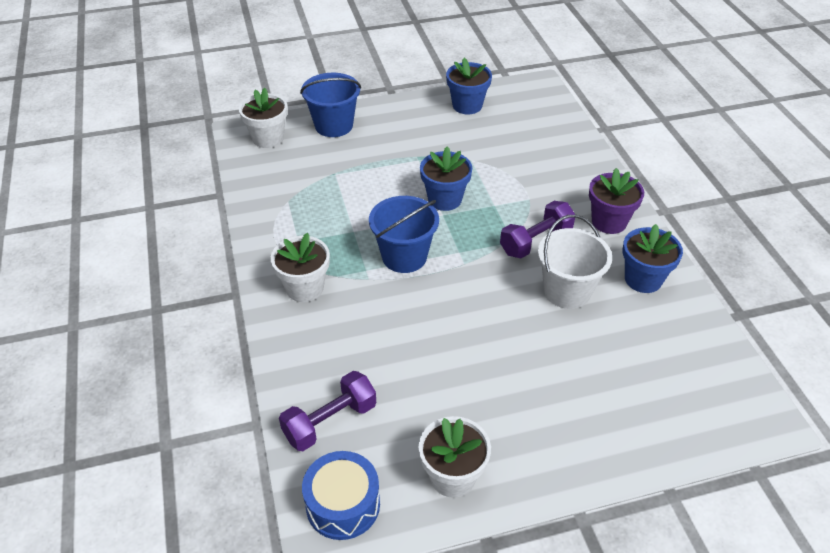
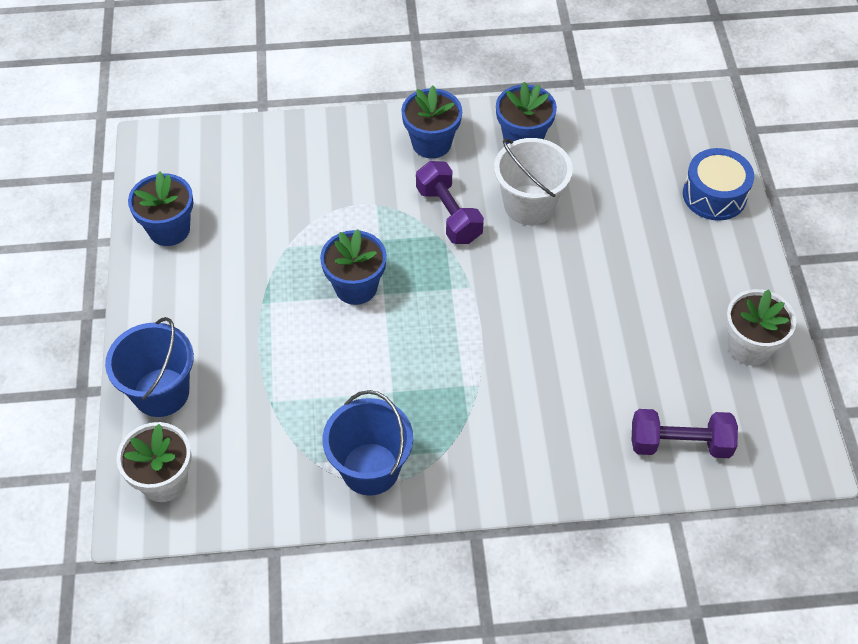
camera: 80 degrees left, 10 degrees up
white flower pot [271,233,330,302] -> none
purple dumbbell [279,371,376,451] -> purple dumbbell turned 60 degrees counterclockwise [632,409,738,458]
blue drum [302,451,380,540] -> blue drum moved to [683,148,754,221]
blue bucket [369,196,439,273] -> blue bucket moved to [322,390,413,496]
purple flower pot [589,168,644,234] -> blue flower pot [401,86,462,158]

